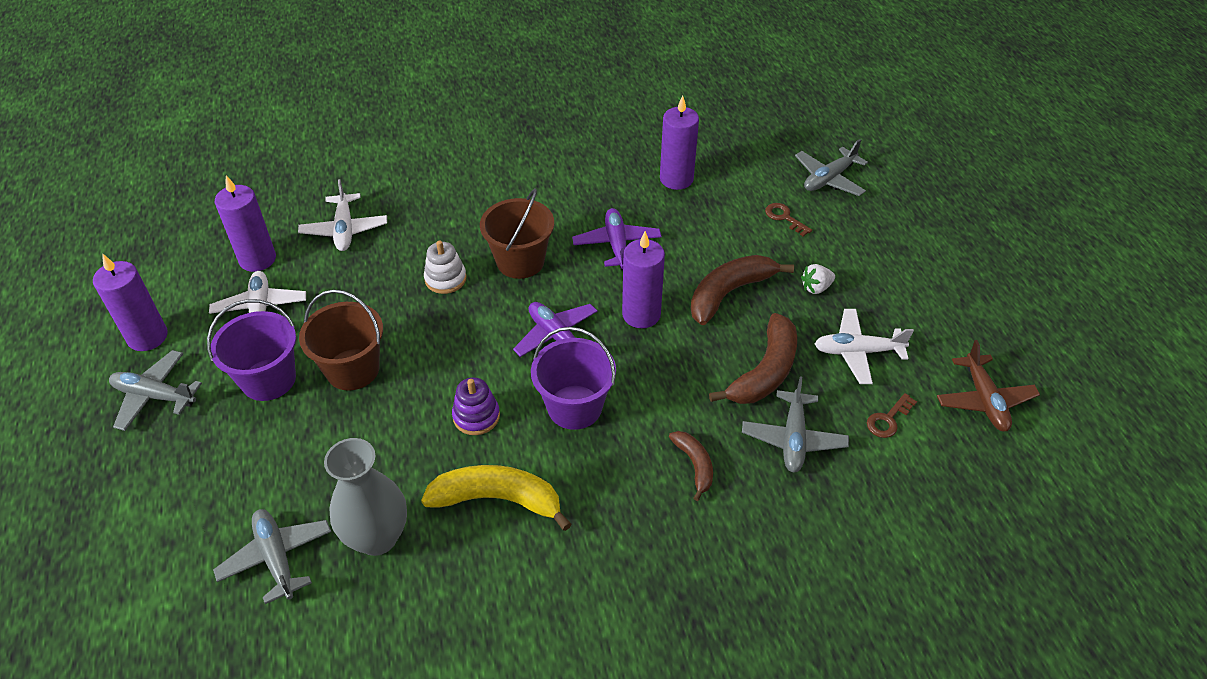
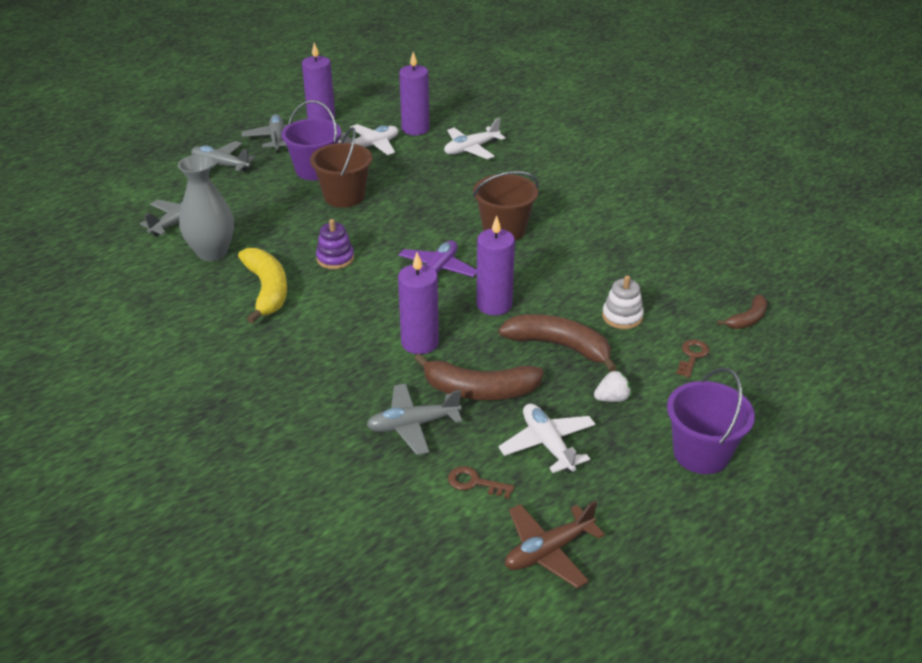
camera: 65 degrees right, 10 degrees down
white stacking toy [424,240,466,294] -> white stacking toy moved to [602,276,644,329]
purple bucket [531,327,616,430] -> purple bucket moved to [667,368,755,474]
purple plane [572,208,662,270] -> none
purple candle [660,96,699,190] -> purple candle moved to [398,253,439,354]
brown banana [669,431,713,501] -> brown banana moved to [717,295,767,329]
grey plane [795,139,868,196] -> grey plane moved to [191,141,255,172]
white strawberry [801,264,835,294] -> white strawberry turned 120 degrees clockwise [594,370,631,402]

